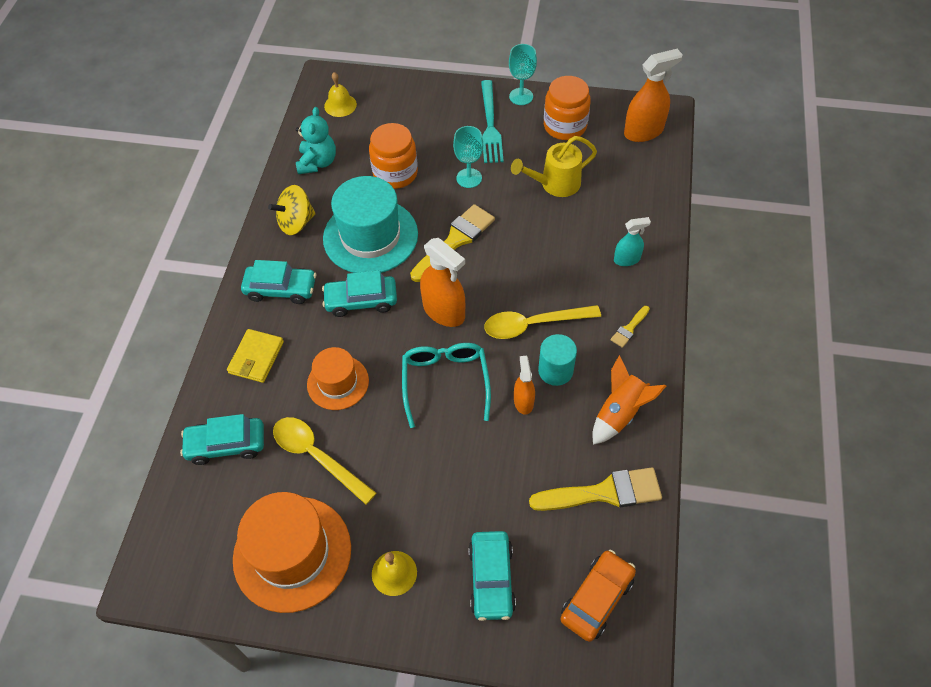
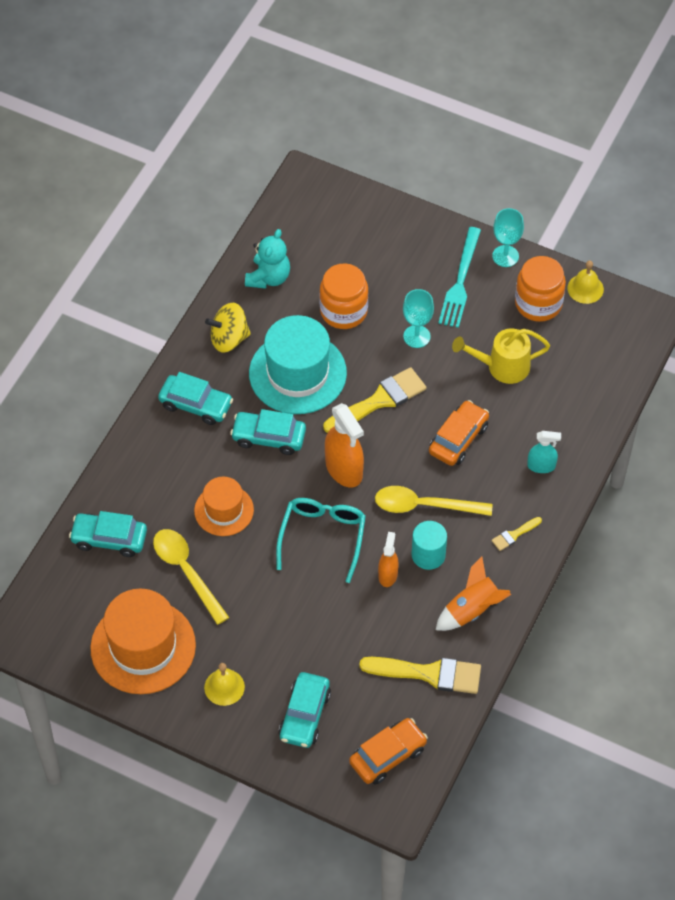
camera: 15 degrees right, 0 degrees up
yellow wallet [227,329,284,383] -> none
yellow bell [324,72,357,117] -> yellow bell moved to [567,260,604,304]
orange spray bottle [624,49,683,142] -> none
none -> orange car [429,400,489,466]

